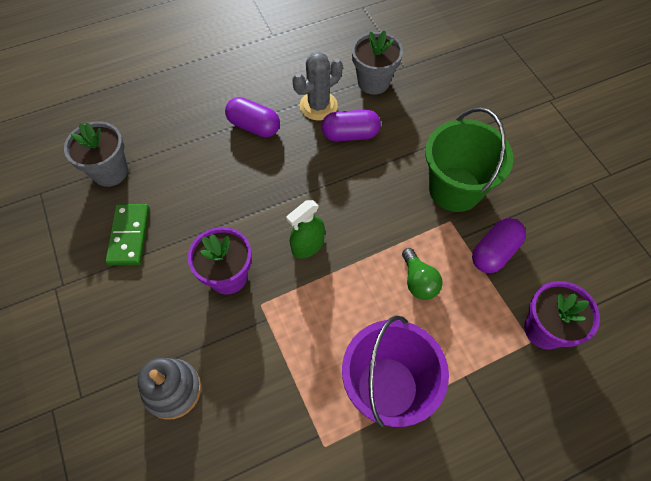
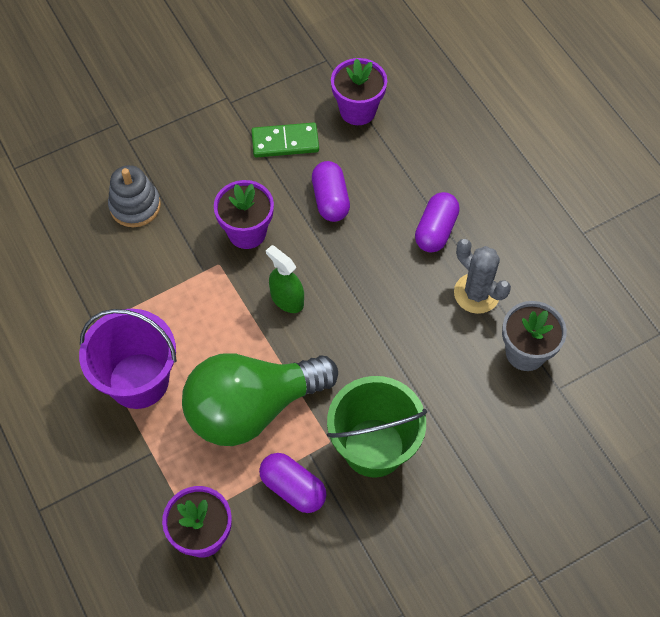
camera: 85 degrees right, 0 degrees up
grey flower pot [64,121,128,187] -> purple flower pot [331,58,387,125]
purple capsule [321,110,381,141] -> purple capsule moved to [312,161,350,222]
green light bulb [402,248,443,300] -> green light bulb [182,353,338,446], size x2.47

